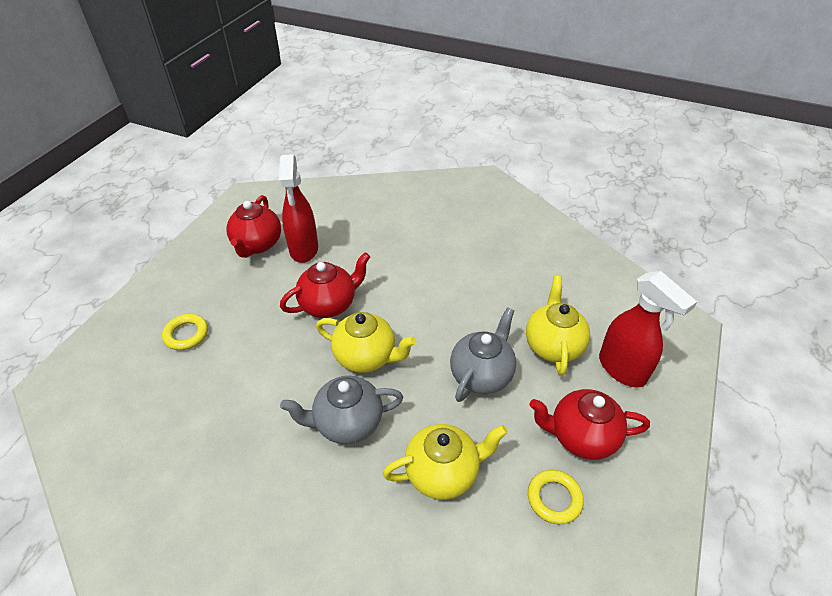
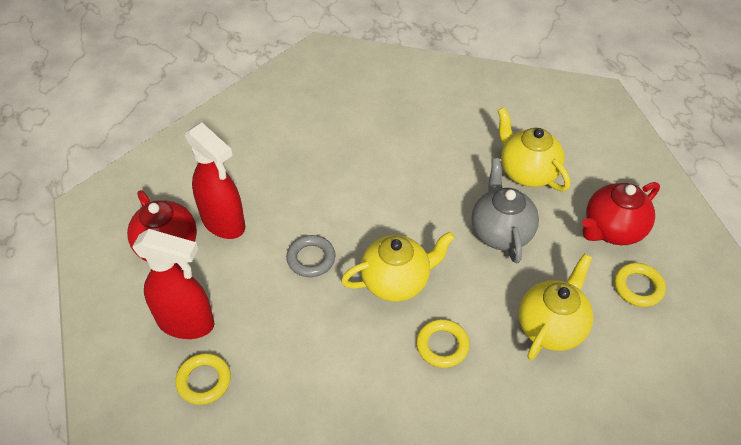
camera: 40 degrees left, 5 degrees up
red teapot [280,252,370,318] -> grey ring [286,235,336,277]
grey teapot [280,376,403,444] -> yellow ring [416,319,470,368]
red spray bottle [599,271,697,388] -> red spray bottle moved to [132,229,214,339]

